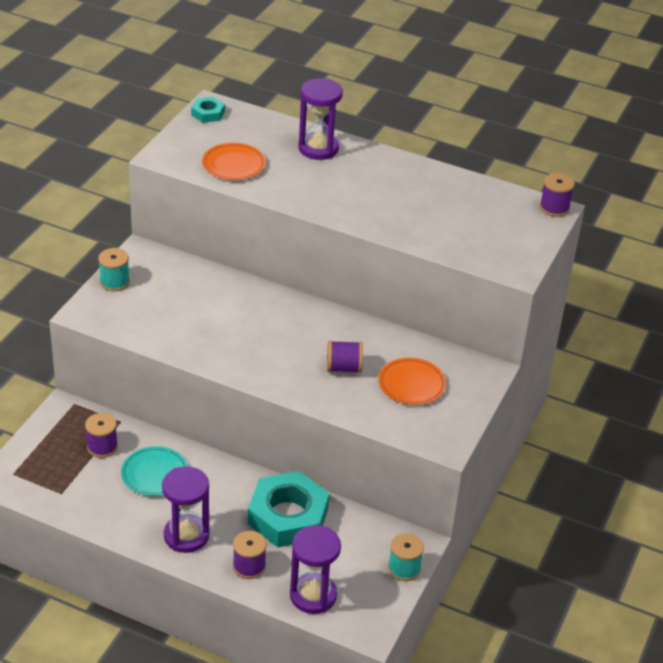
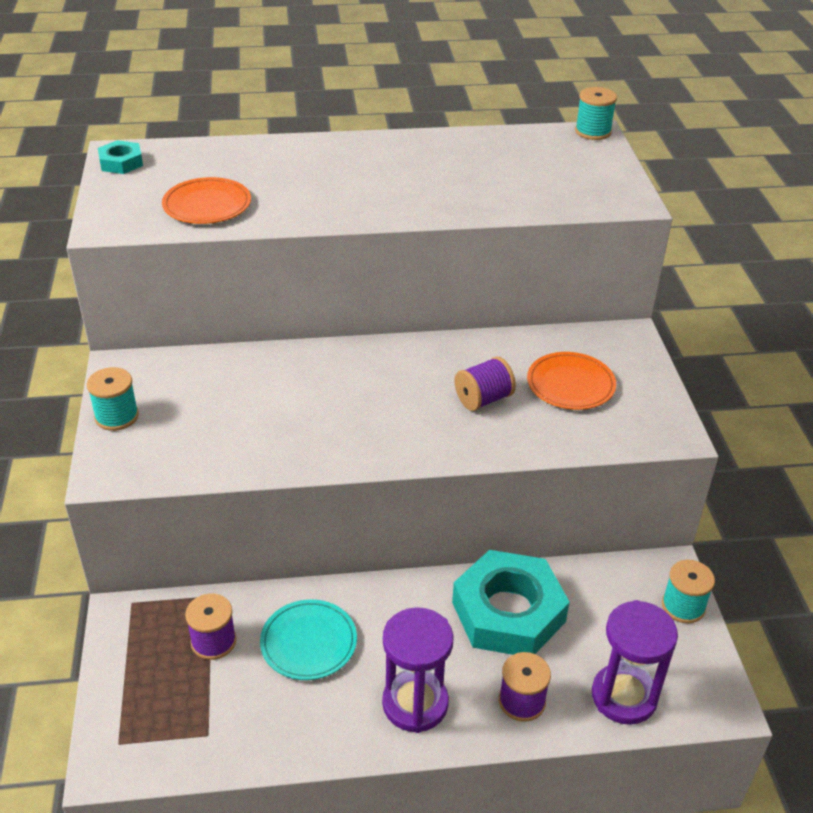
camera: 30 degrees left, 0 degrees up
purple hourglass [298,78,343,160] -> none
purple spool [540,173,575,217] -> turquoise spool [575,87,617,140]

